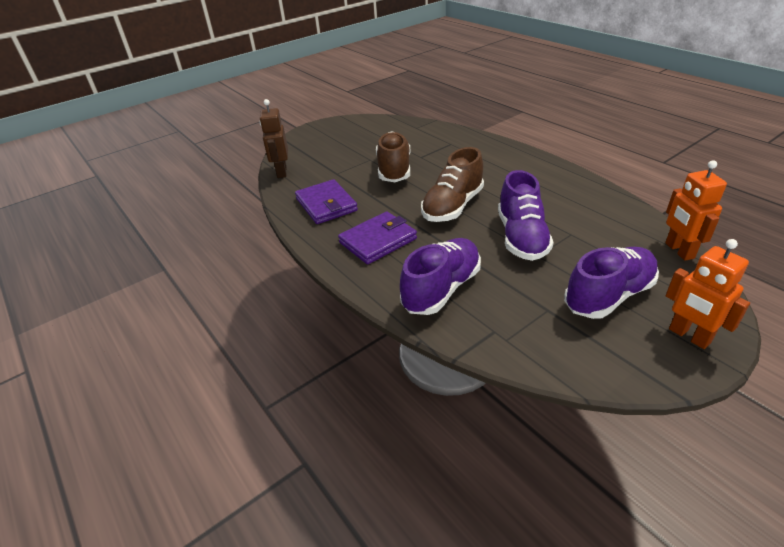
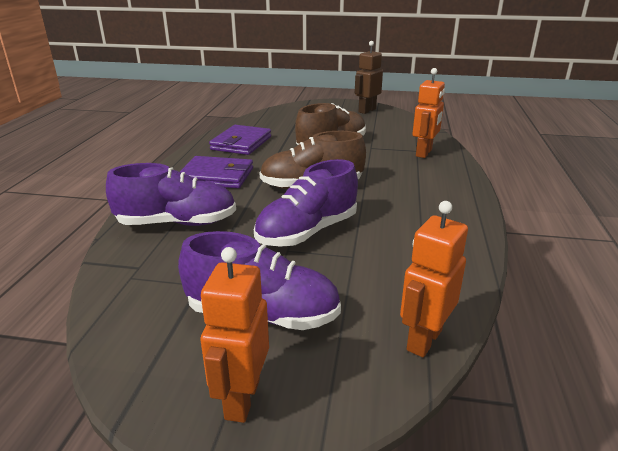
camera: 45 degrees right, 10 degrees down
brown robot [260,99,288,178] -> brown robot moved to [355,41,383,114]
none -> orange robot [413,68,445,158]

